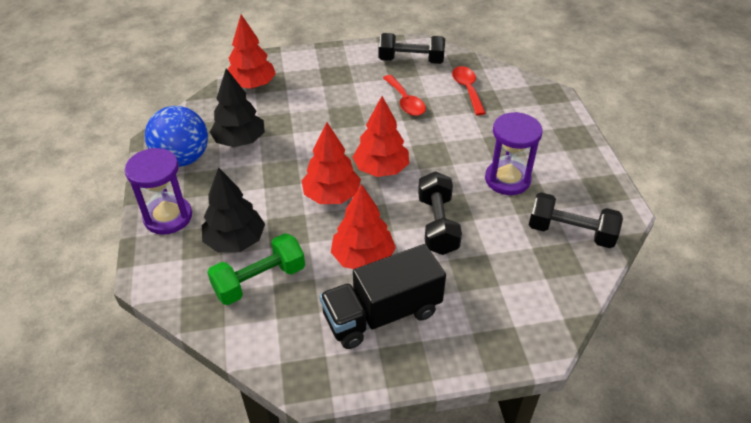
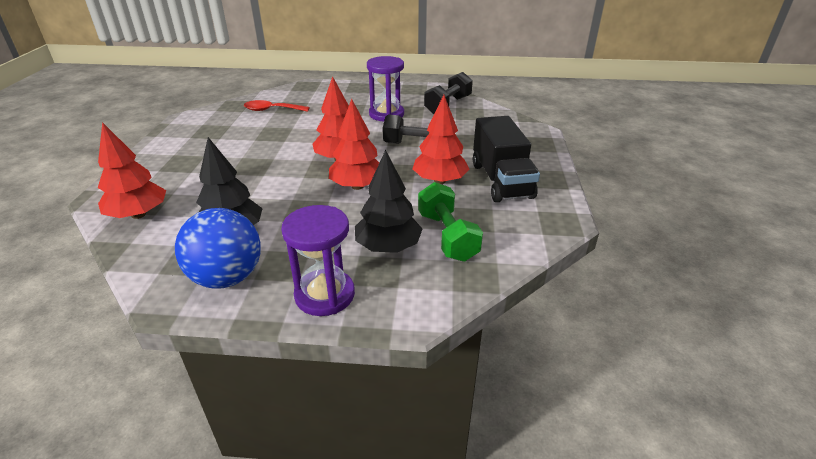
camera: 75 degrees left, 10 degrees down
black dumbbell [379,33,445,64] -> none
red spoon [383,75,426,116] -> none

